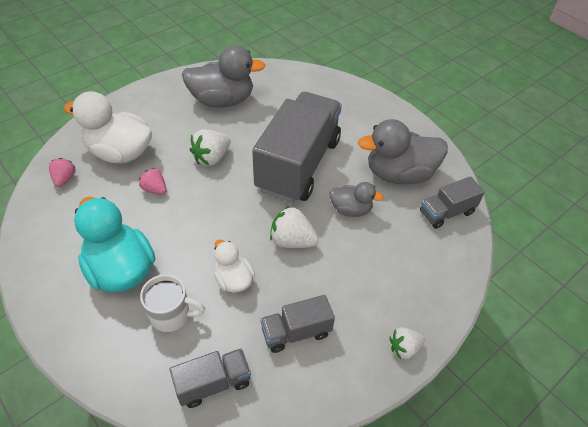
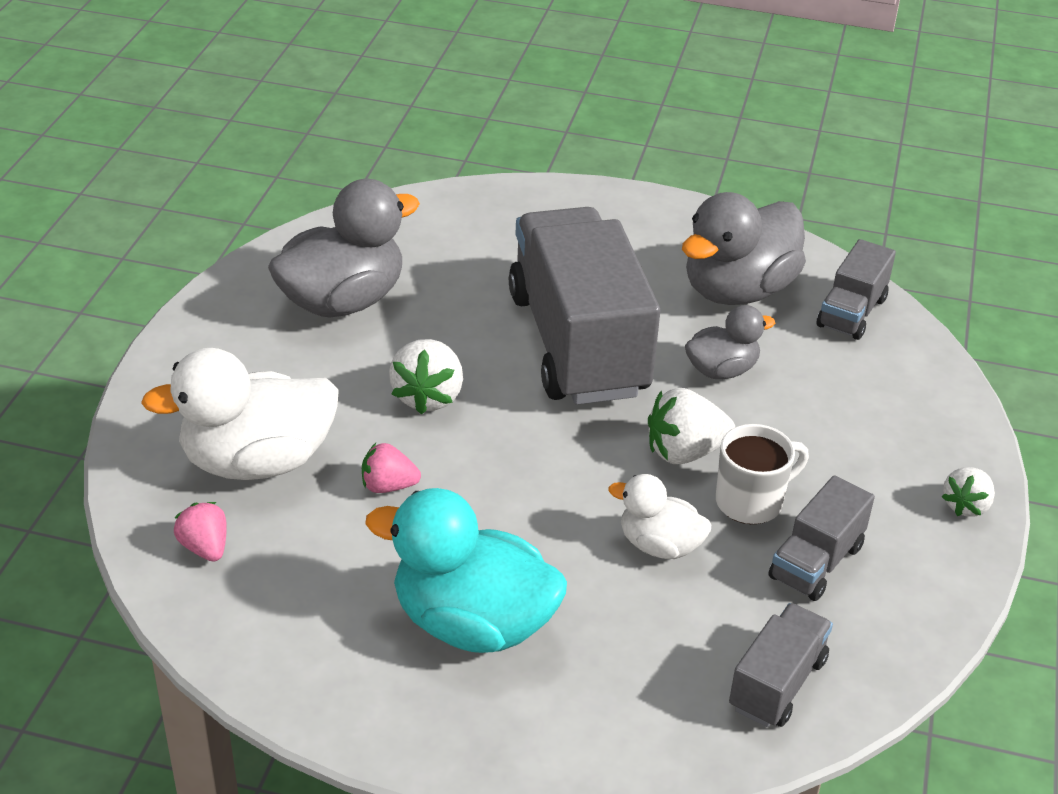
camera: 35 degrees left, 10 degrees down
white mug [140,274,205,332] -> white mug moved to [716,424,809,524]

